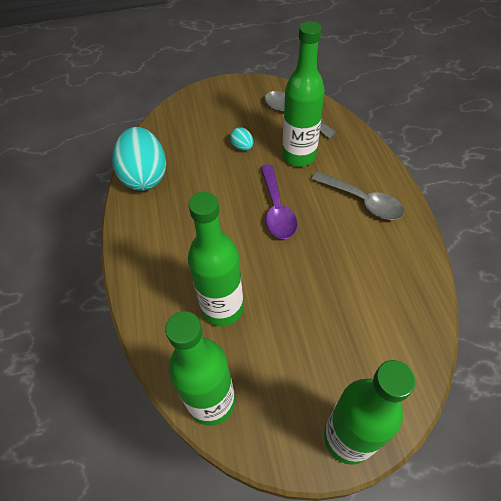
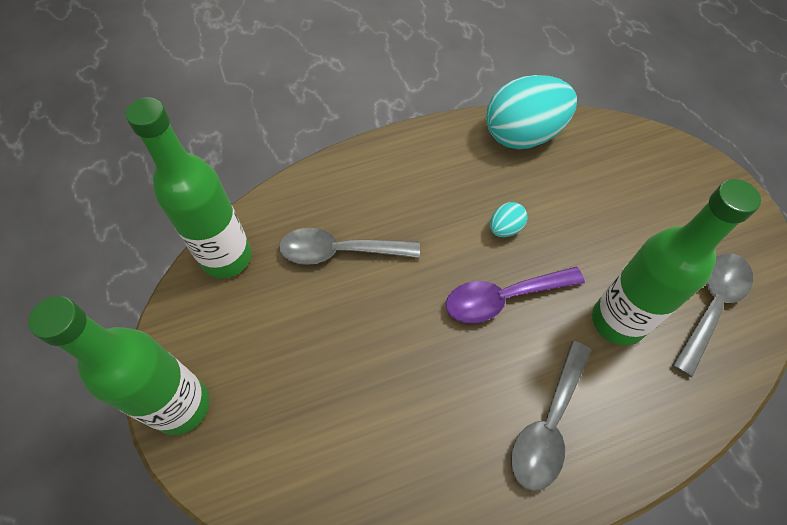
camera: 80 degrees right, 5 degrees up
green bottle [188,192,243,326] -> grey spoon [279,228,420,265]
turquoise egg [230,127,253,151] -> turquoise egg moved to [490,202,528,237]

